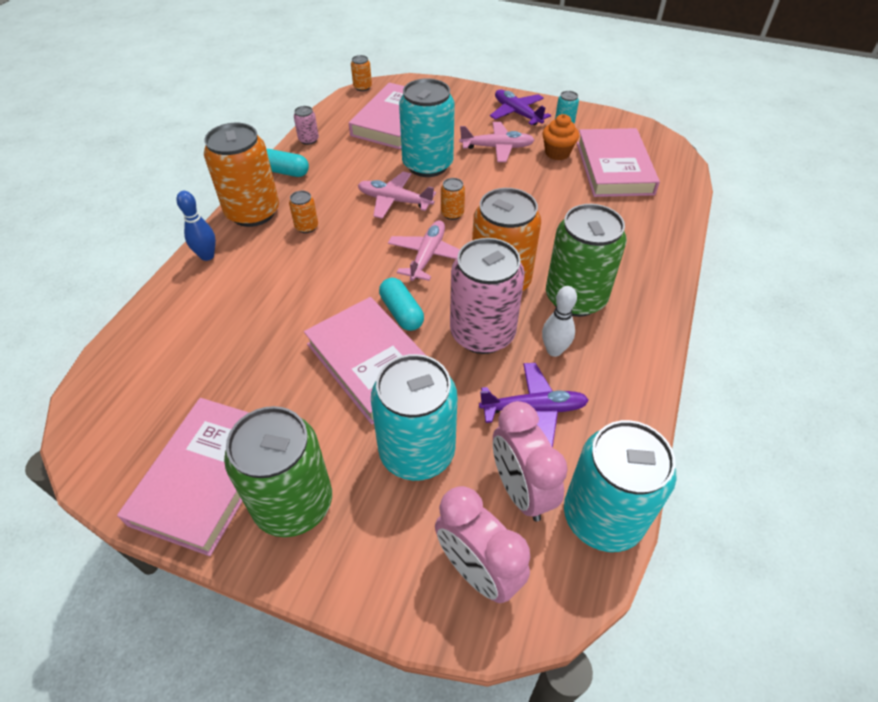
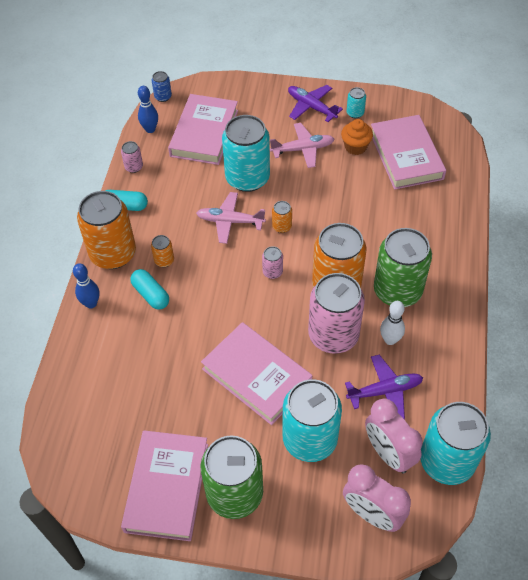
camera: 10 degrees left, 5 degrees up
orange can [351,55,372,91] -> blue can [152,71,172,102]
turquoise capsule [379,278,424,331] -> turquoise capsule moved to [130,269,169,309]
pink plane [388,220,460,281] -> pink can [262,246,283,279]
none -> blue bowling pin [138,86,158,133]

